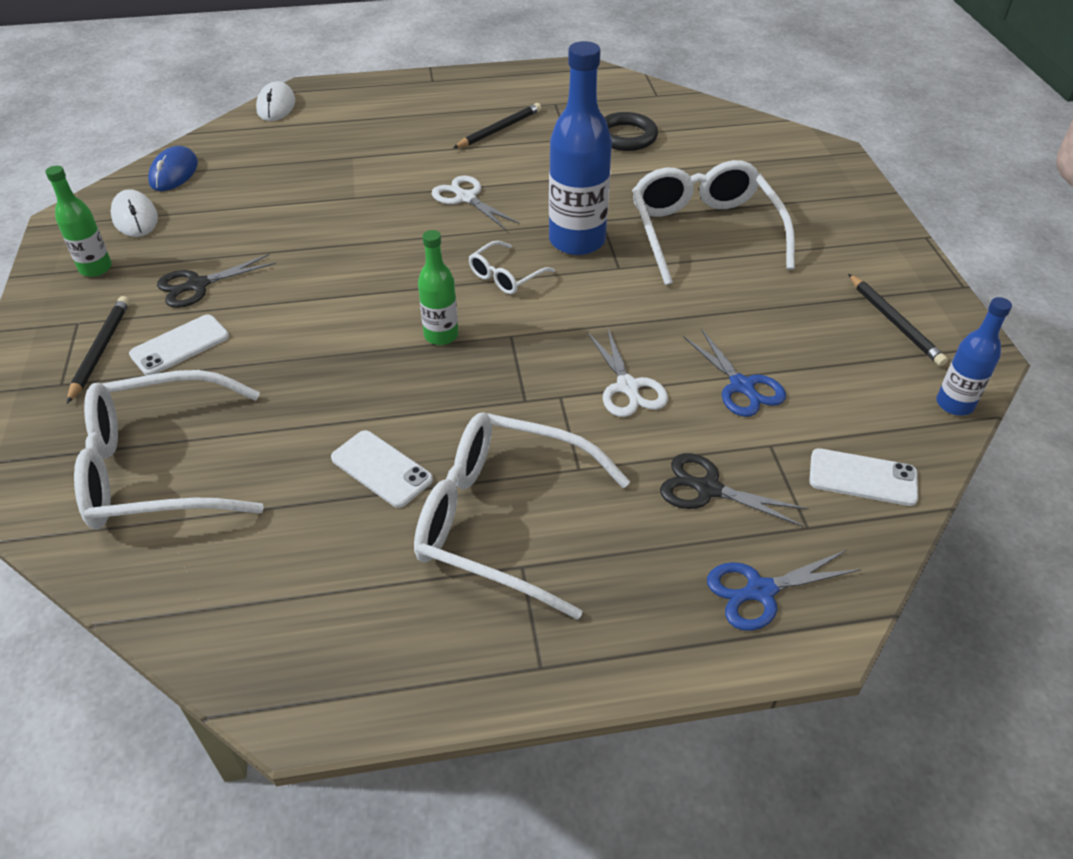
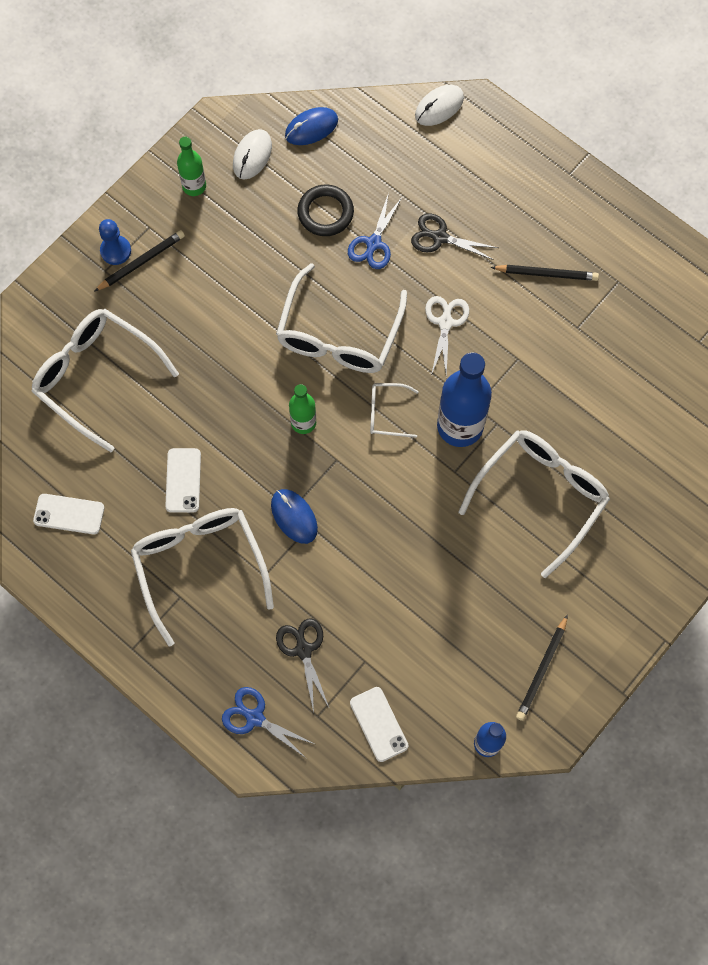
camera: 50 degrees right, 25 degrees up
white phone [129,314,229,375] -> white phone moved to [33,494,105,535]
black scissors [157,254,276,308] -> black scissors moved to [411,213,498,260]
white scissors [588,327,668,417] -> none
black ring [604,112,658,151] -> black ring moved to [297,185,354,236]
blue scissors [684,328,786,417] -> blue scissors moved to [348,193,403,269]
none -> blue pawn [99,219,131,265]
none -> blue mouse [271,489,318,544]
none -> white glasses [276,263,407,373]

